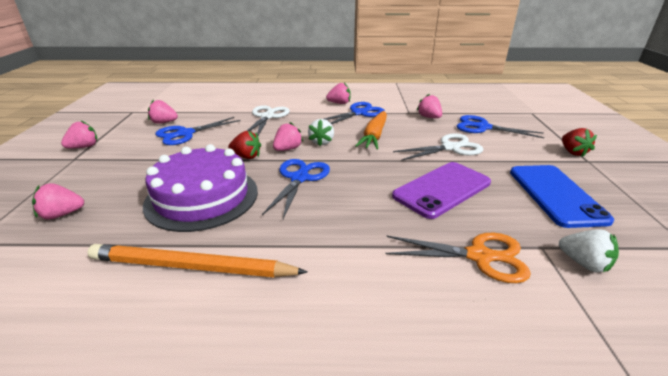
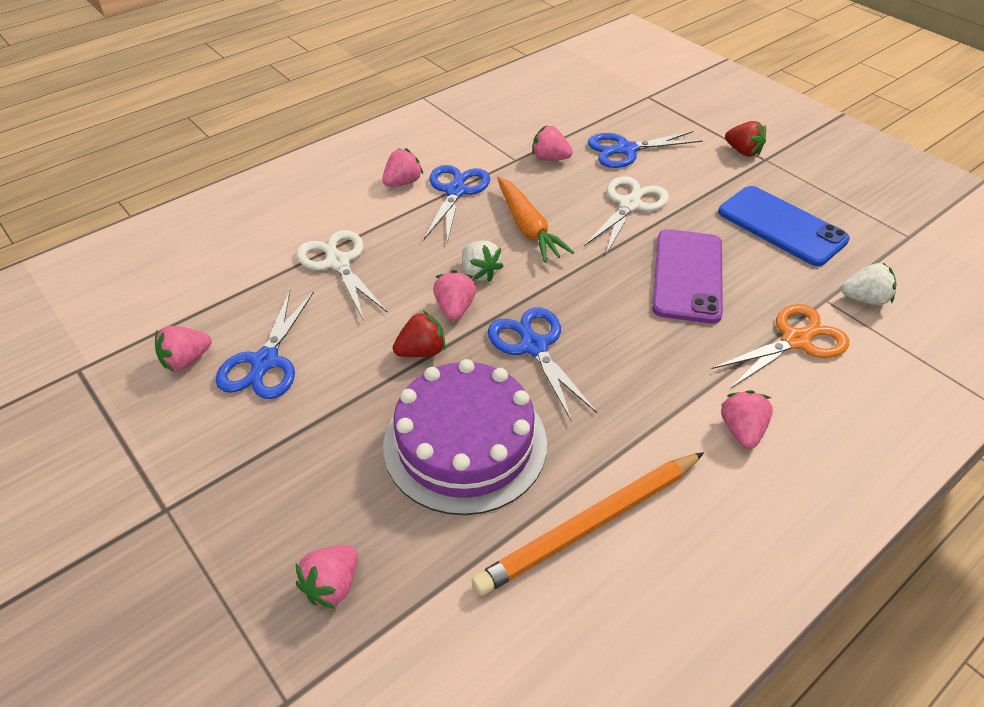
camera: 40 degrees left, 15 degrees up
pink strawberry [61,120,97,149] -> pink strawberry moved to [721,390,773,449]

